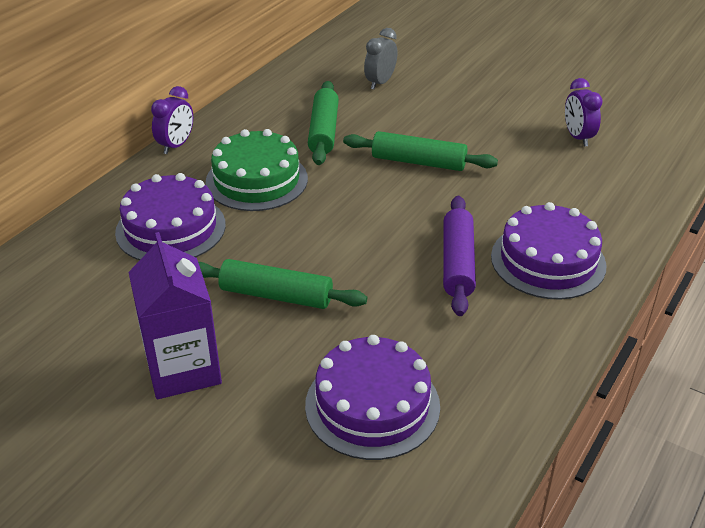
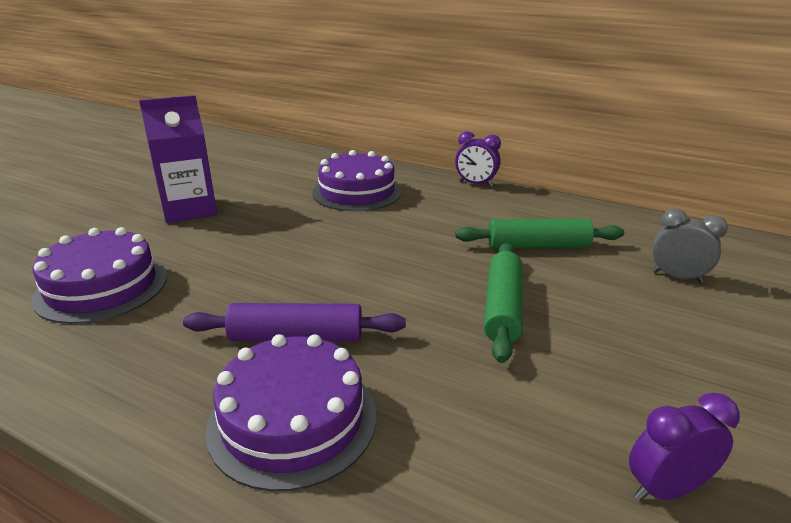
camera: 85 degrees right, 10 degrees down
green rolling pin [198,259,367,309] -> none
green cake [205,129,308,211] -> none

